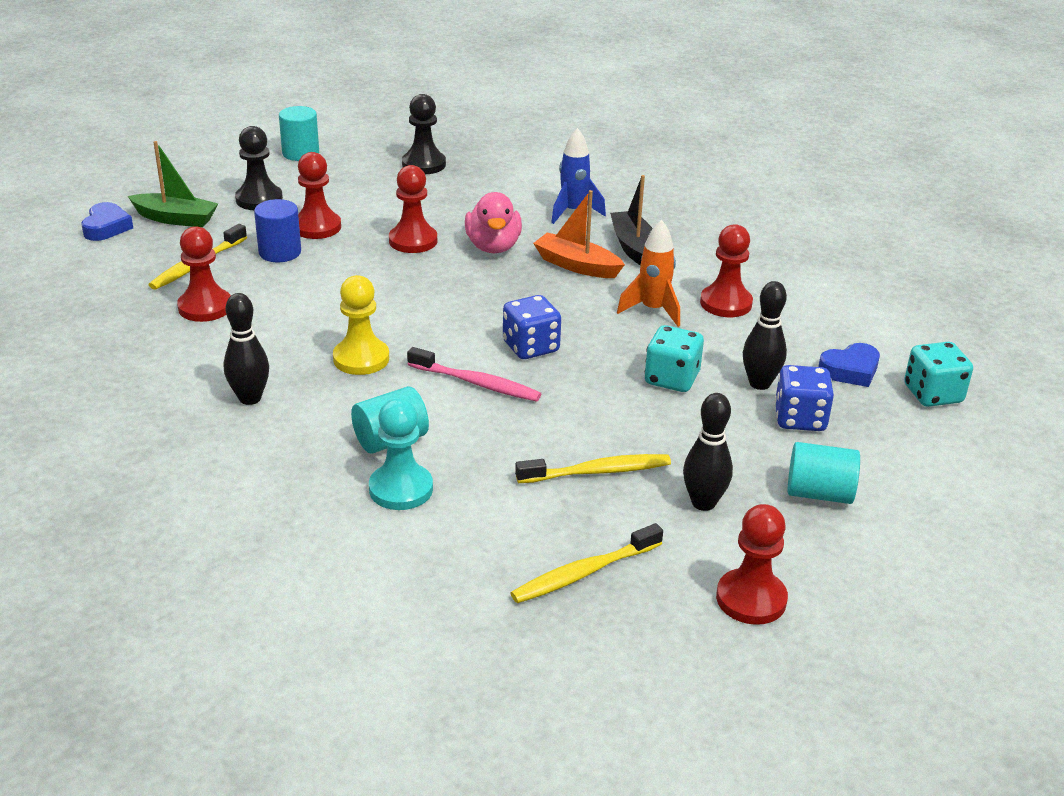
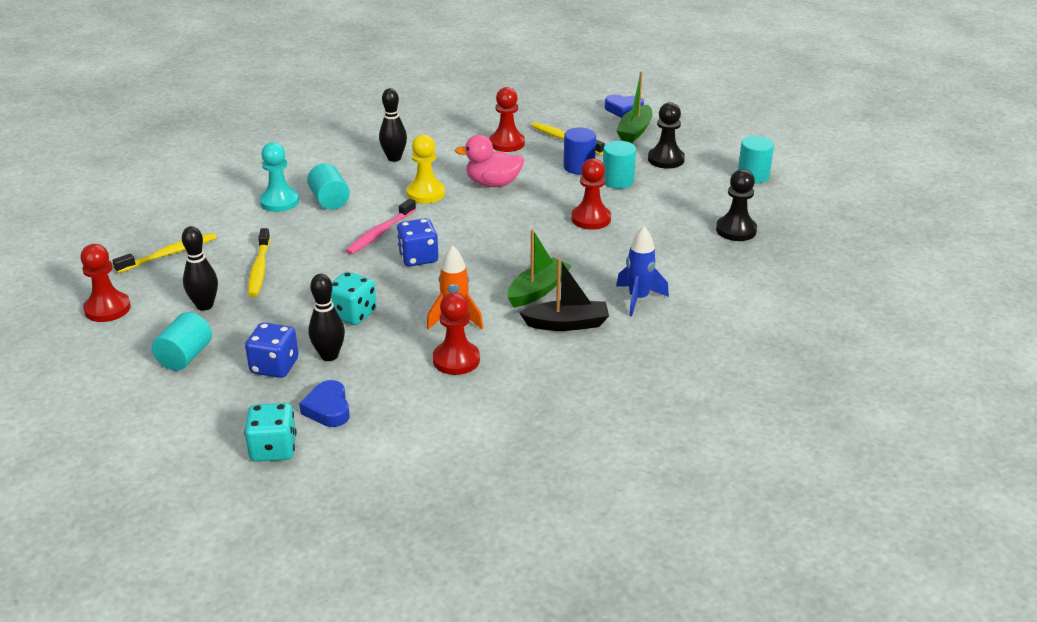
camera: 100 degrees right, 0 degrees up
red pawn [298,152,341,239] -> turquoise cylinder [603,141,636,189]
pink duck [465,192,522,253] -> pink duck moved to [455,135,525,187]
yellow toothbrush [510,523,663,603] -> yellow toothbrush turned 75 degrees clockwise [112,233,217,273]
orange boat [533,190,625,278] -> green boat [507,230,571,307]

